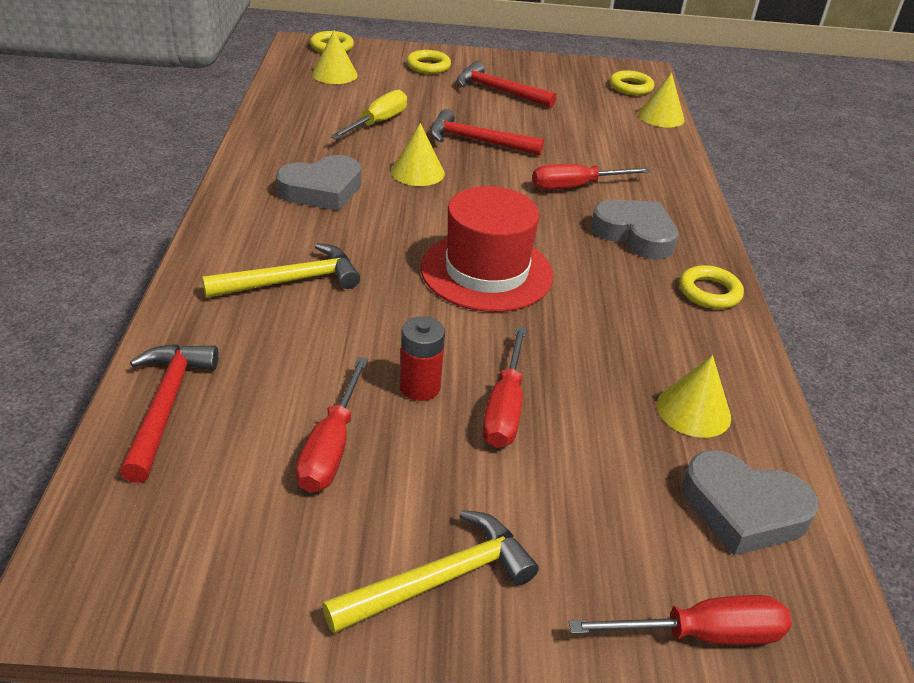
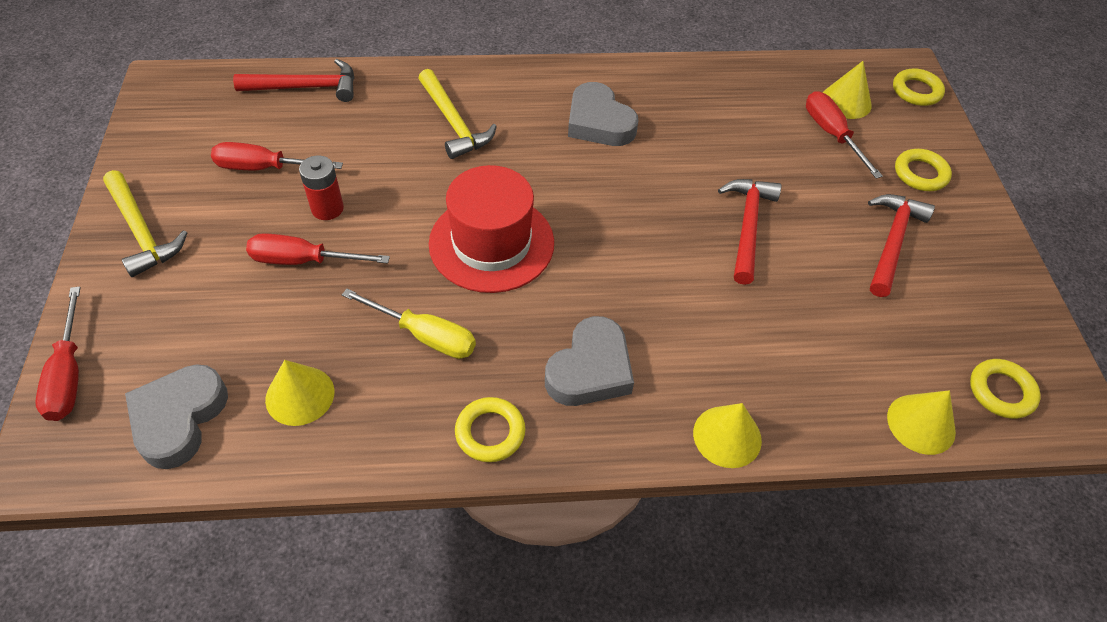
camera: 85 degrees right, 15 degrees up
yellow screwdriver [330,90,407,139] -> yellow screwdriver moved to [342,289,476,359]
yellow cone [391,123,445,186] -> yellow cone moved to [693,403,762,468]
red screwdriver [532,164,651,190] -> red screwdriver moved to [806,91,883,178]

